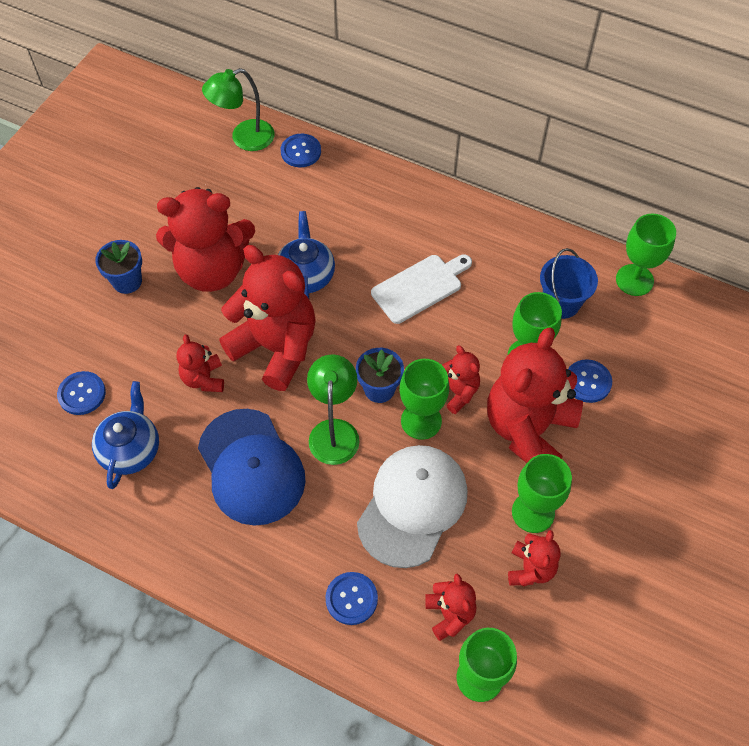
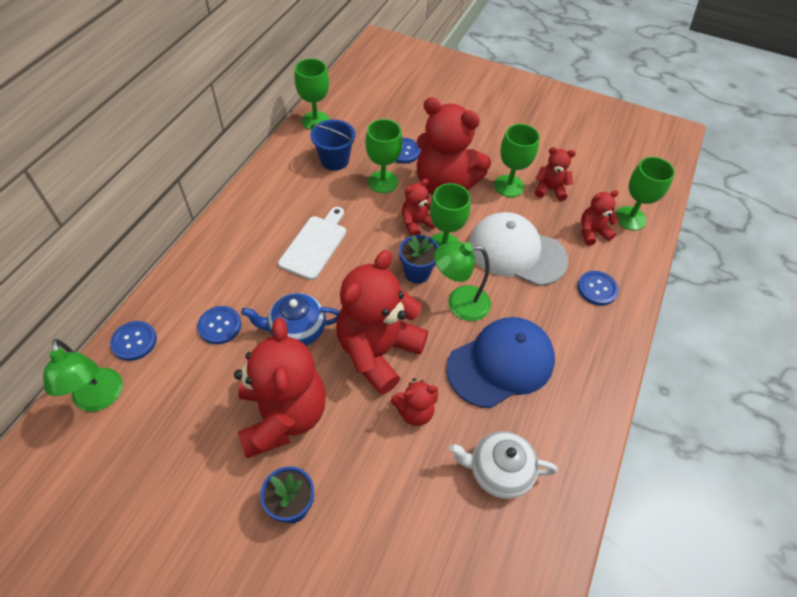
camera: 95 degrees left, 5 degrees down
blue button [57,371,106,415] -> blue button moved to [197,306,241,344]
blue teapot [92,381,159,489] -> white teapot [449,431,557,499]
white cutting board [371,255,472,324] -> white cutting board turned 60 degrees clockwise [278,207,346,280]

